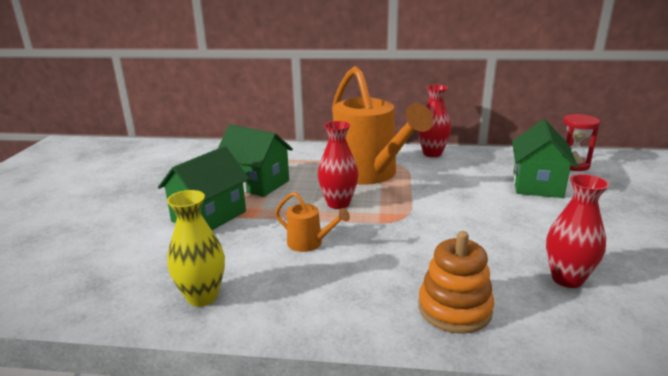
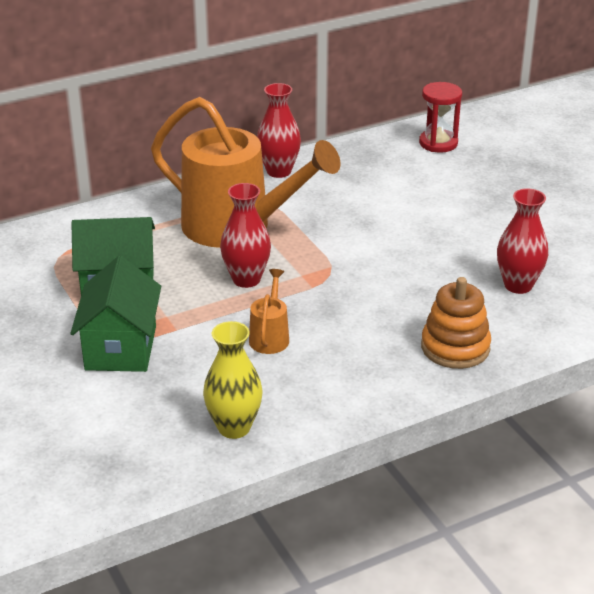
camera: 35 degrees left, 10 degrees up
orange watering can [275,192,350,252] -> orange watering can turned 75 degrees counterclockwise [249,269,289,354]
green house [512,119,578,198] -> none

